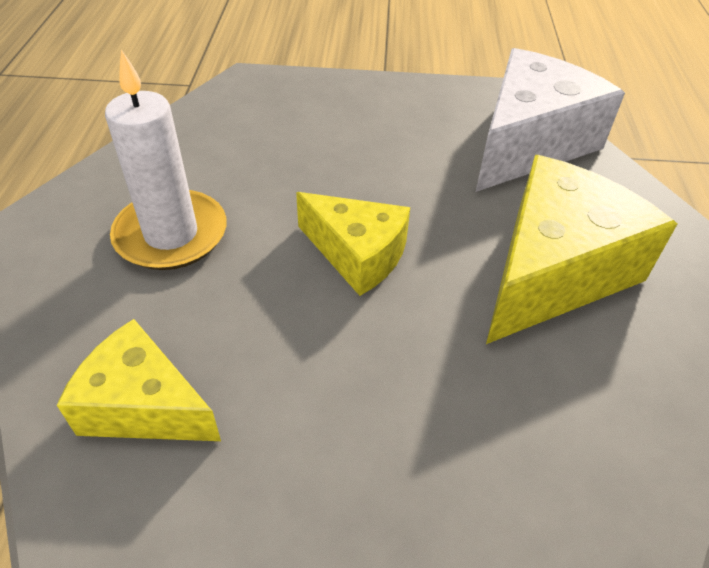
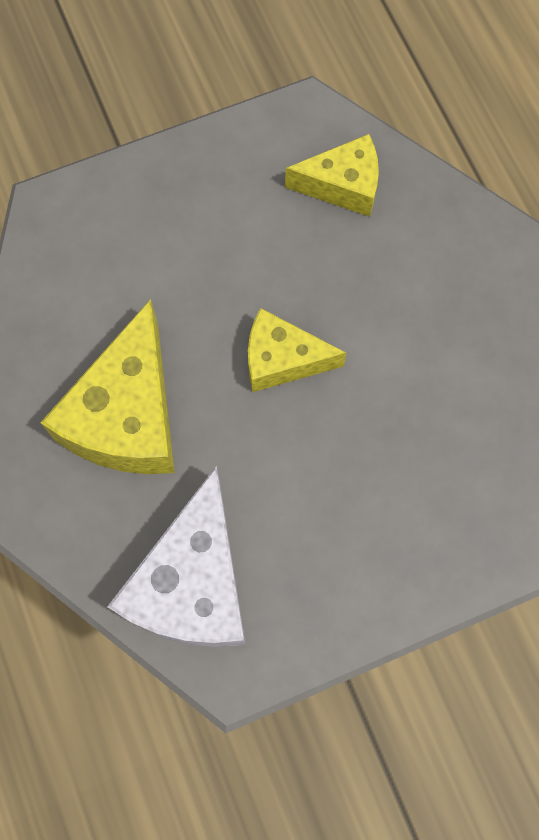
camera: 155 degrees right, 25 degrees up
white candle [105,50,227,270] -> none

